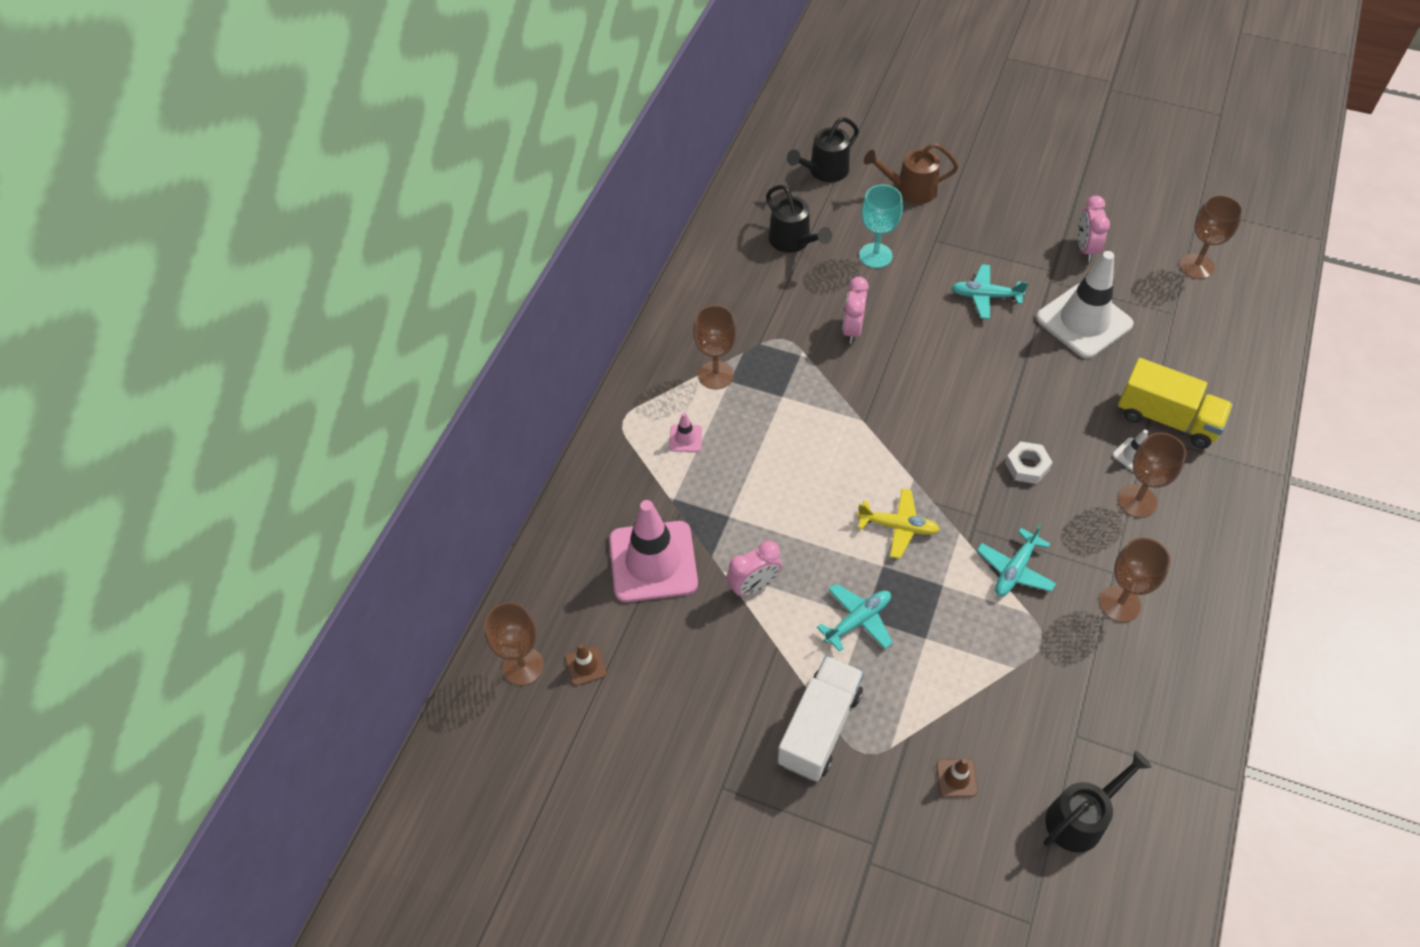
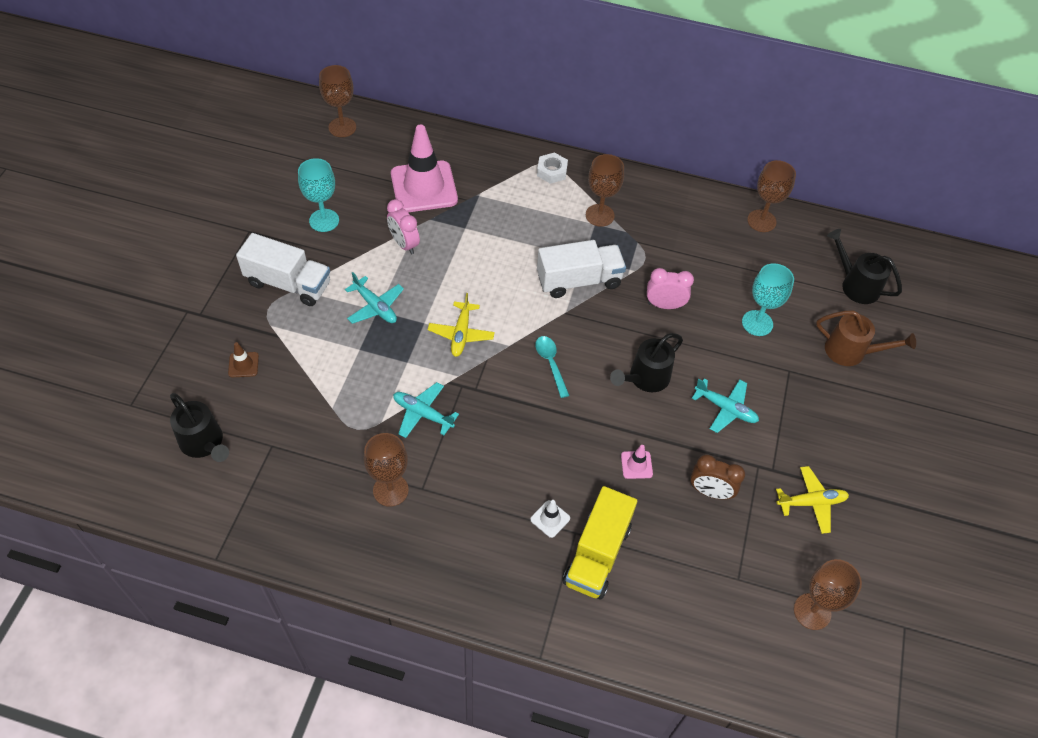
camera: 80 degrees right, 0 degrees up
brown traffic cone [565,644,607,686] -> none
pink traffic cone [669,413,702,452] -> pink traffic cone moved to [621,445,653,479]
black watering can [766,185,832,253] -> black watering can moved to [610,333,683,392]
brown watering can [864,143,959,204] -> brown watering can turned 120 degrees clockwise [816,310,916,366]
turquoise plane [951,264,1028,319] -> turquoise plane turned 120 degrees clockwise [692,379,759,433]
white nut [1005,441,1053,484] -> white nut moved to [537,152,568,184]
white traffic cone [1036,251,1134,359] -> brown clock [690,455,745,500]
pink clock [1078,196,1110,261] -> yellow plane [776,466,849,534]
brown goblet [1118,433,1186,518] -> brown goblet moved to [747,160,796,232]
none -> turquoise goblet [298,158,339,232]
none -> turquoise spoon [535,336,570,398]
none -> white truck [537,240,626,298]

